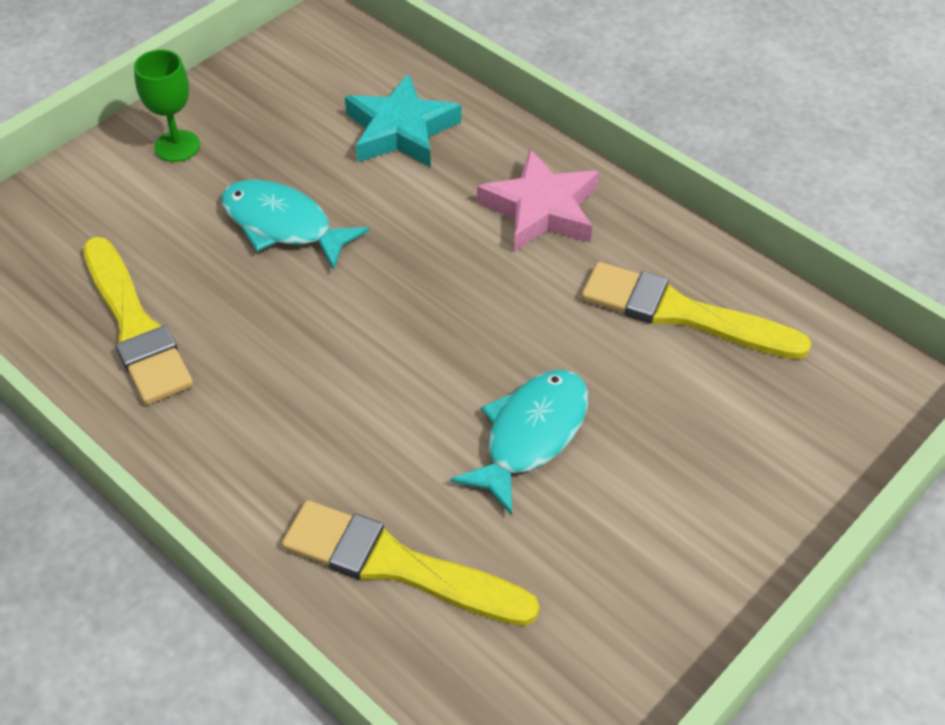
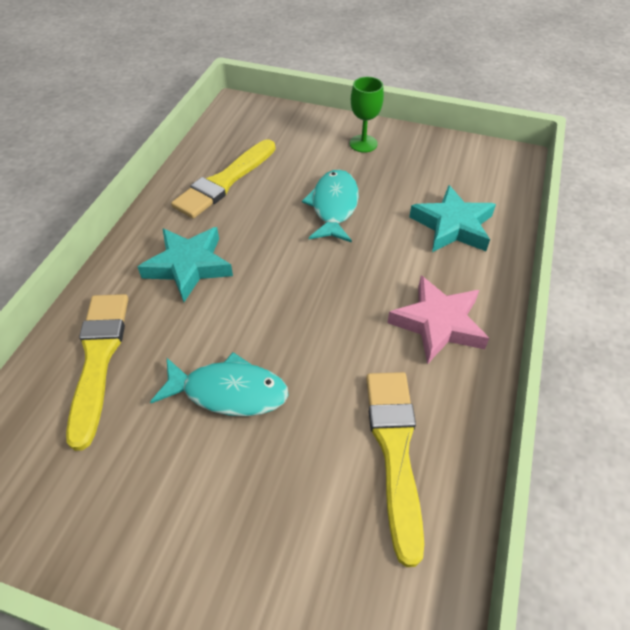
camera: 65 degrees right, 0 degrees up
none -> turquoise star [138,227,233,302]

